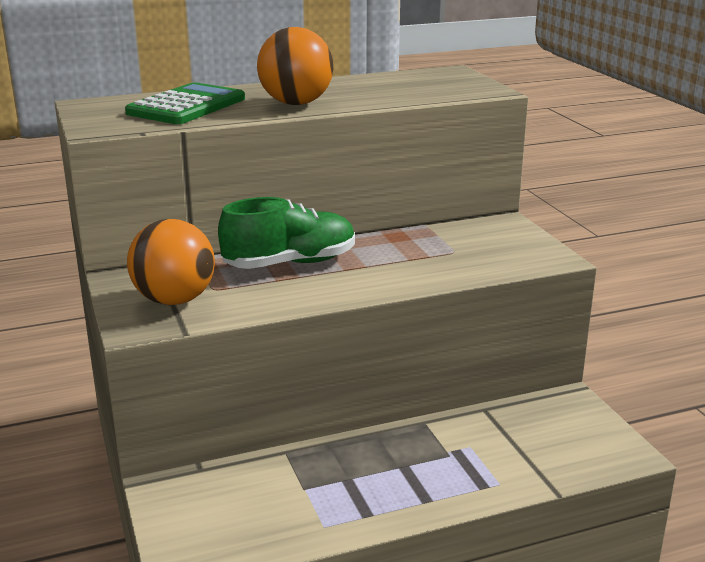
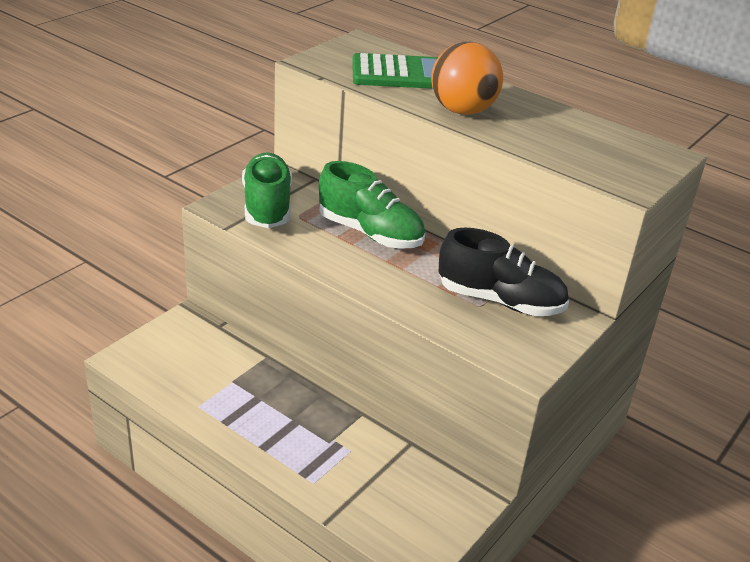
camera: 55 degrees right, 10 degrees up
orange ball [127,219,215,305] -> green shoe [242,153,292,228]
none -> black shoe [439,228,569,316]

